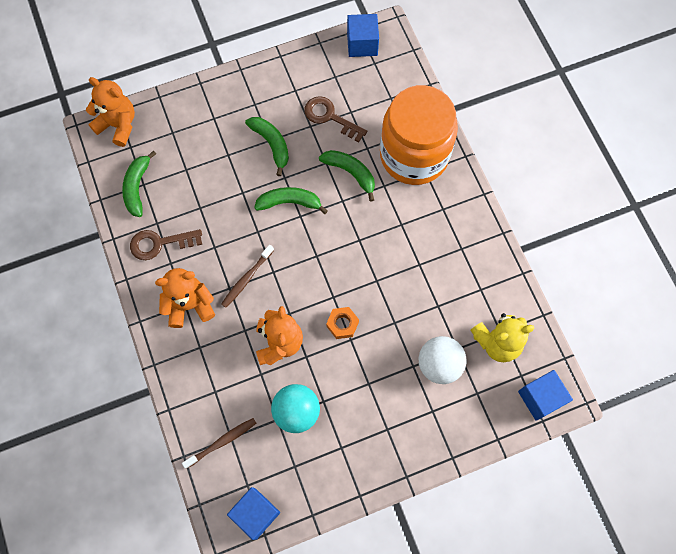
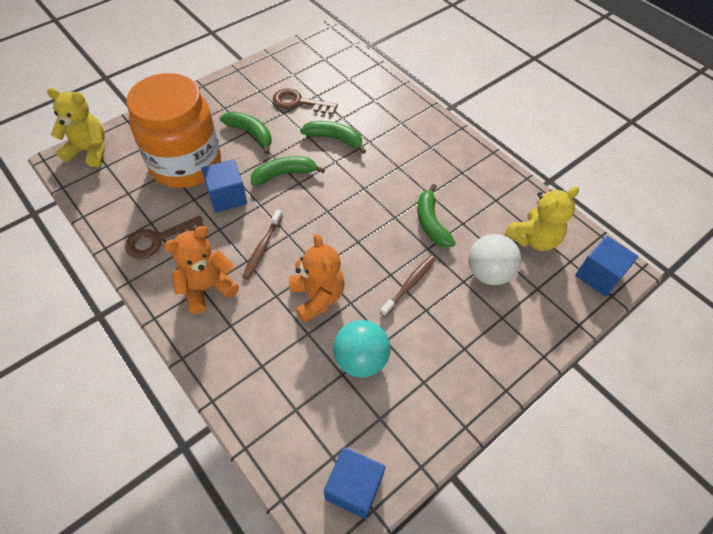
camera: 20 degrees left, 15 degrees down
orange teddy bear [86,77,135,147] -> yellow teddy bear [47,88,105,167]
green banana [122,151,156,217] -> green banana moved to [417,184,456,248]
brown toothbrush [182,418,256,469] -> brown toothbrush moved to [380,256,436,317]
orange nut [326,307,359,339] -> none
blue cube [347,14,379,57] -> blue cube moved to [201,159,247,213]
orange jar [380,85,458,185] -> orange jar moved to [126,73,221,188]

